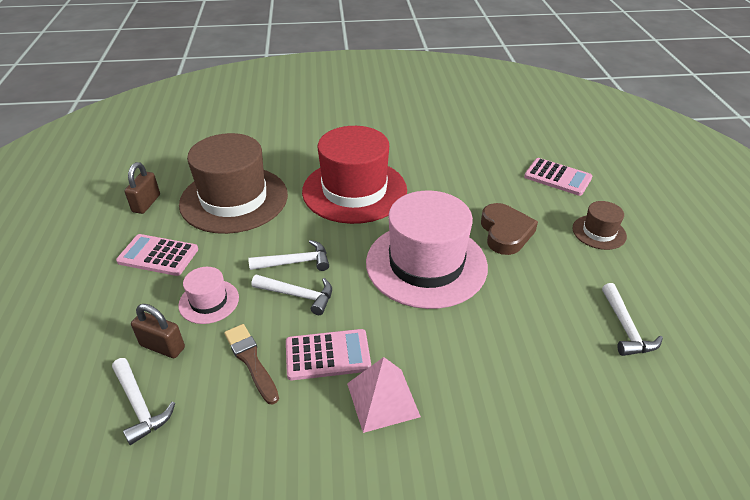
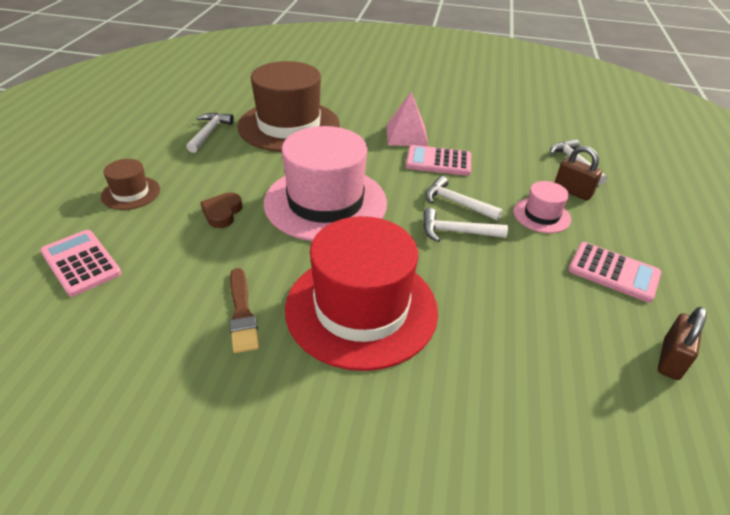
camera: 165 degrees left, 0 degrees up
brown hat [179,133,288,234] -> brown hat moved to [237,61,340,152]
brown brush [224,324,279,405] -> brown brush moved to [229,268,259,353]
brown heart [481,203,538,255] -> brown heart [200,193,243,228], size x0.65

